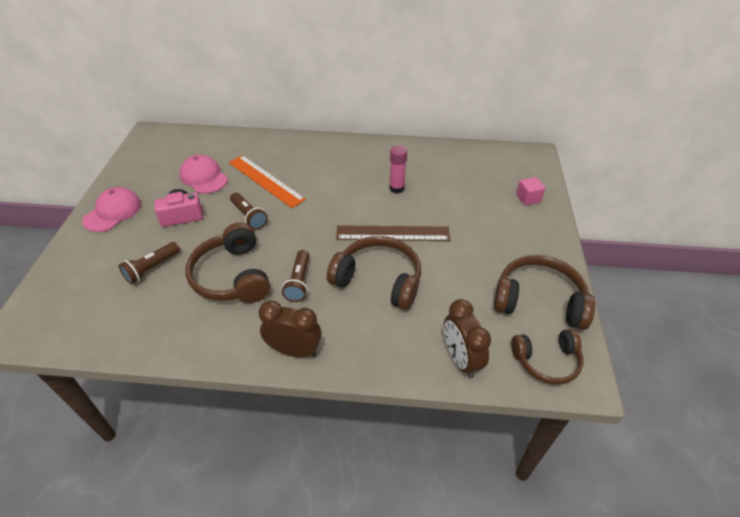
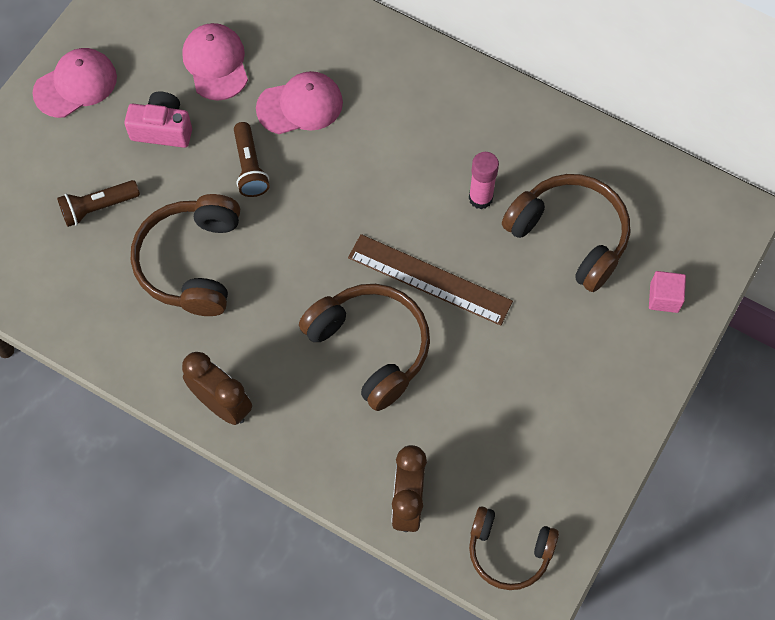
camera: 25 degrees right, 20 degrees up
orange ruler [229,155,306,208] -> pink cap [256,71,343,134]
brown flashlight [282,250,309,302] -> none
brown headphones [494,255,595,330] -> brown headphones moved to [502,174,630,292]

